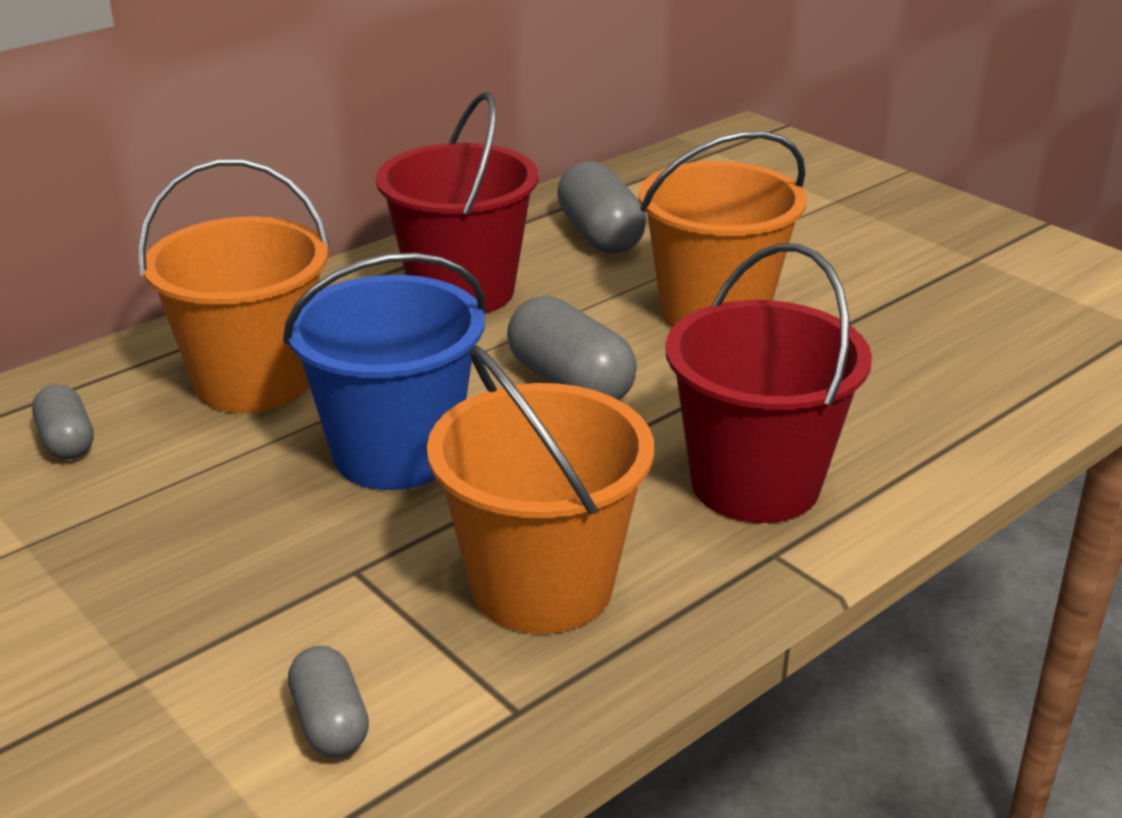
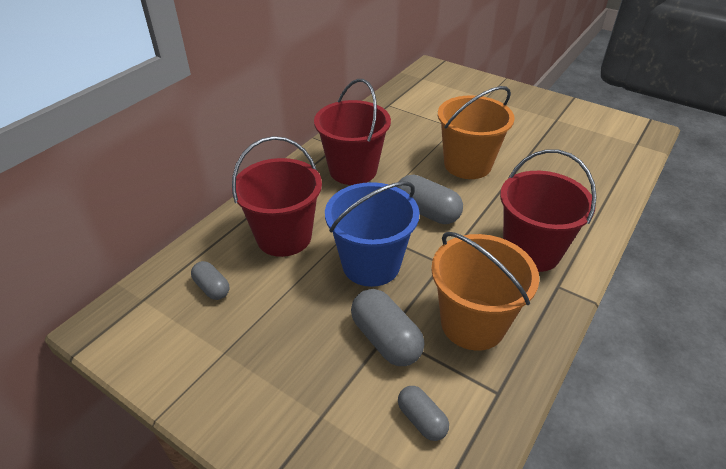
camera: 15 degrees left, 10 degrees up
orange bucket [138,159,330,413] -> red bucket [232,136,322,257]
grey capsule [557,161,646,253] -> grey capsule moved to [351,289,424,366]

